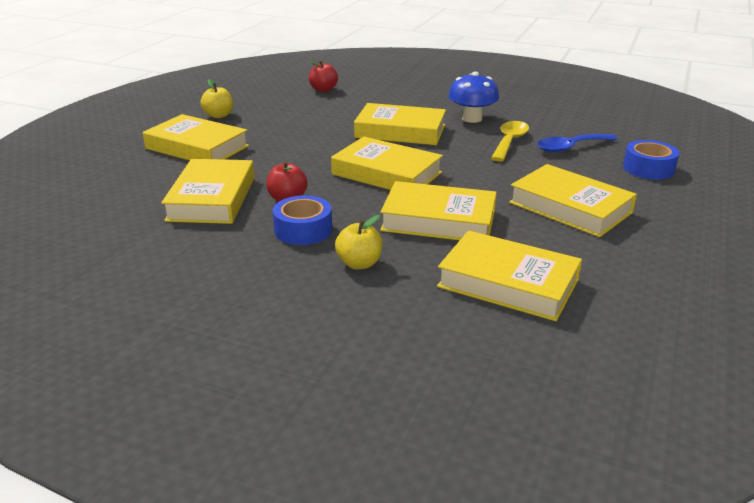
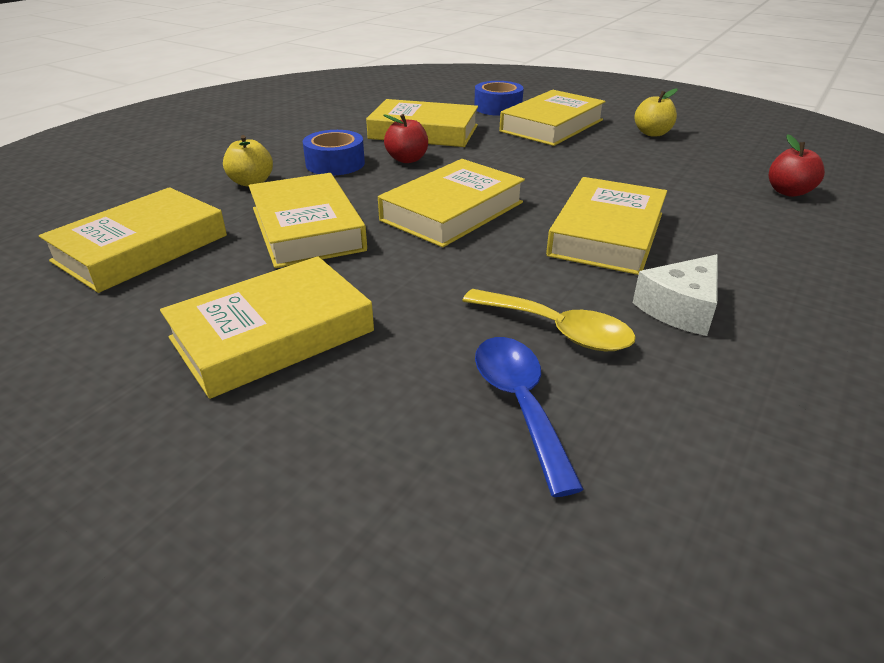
camera: 100 degrees right, 5 degrees up
yellow book [380,181,497,240] -> yellow book turned 45 degrees counterclockwise [249,173,367,268]
blue mushroom [448,72,499,123] -> white cheese [633,254,718,336]
blue tape [623,140,679,180] -> blue tape moved to [474,81,524,116]

